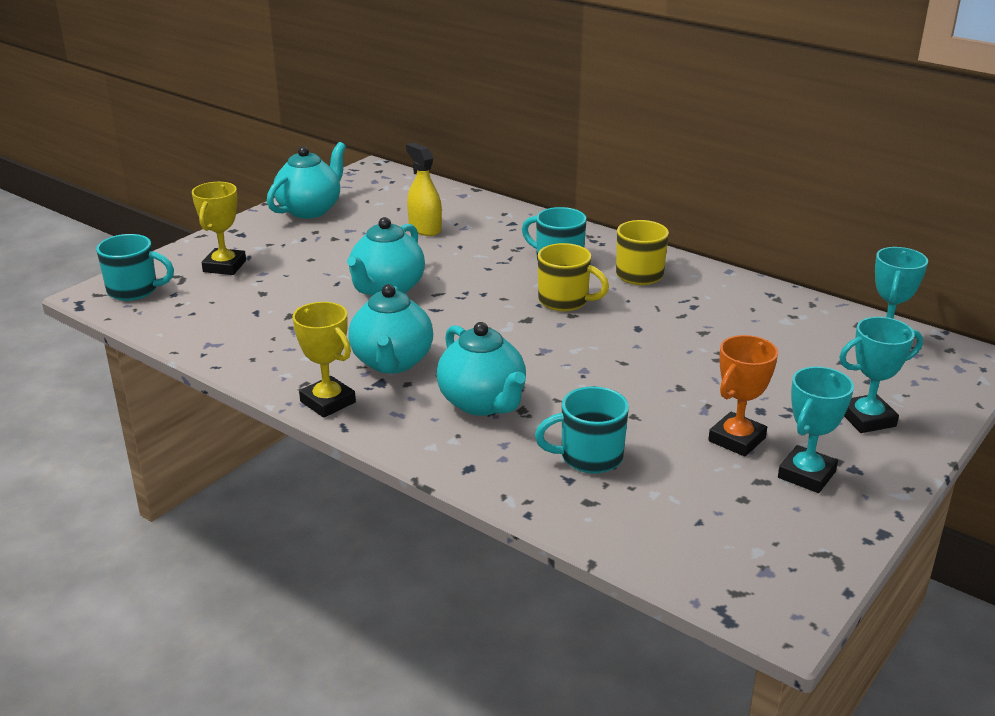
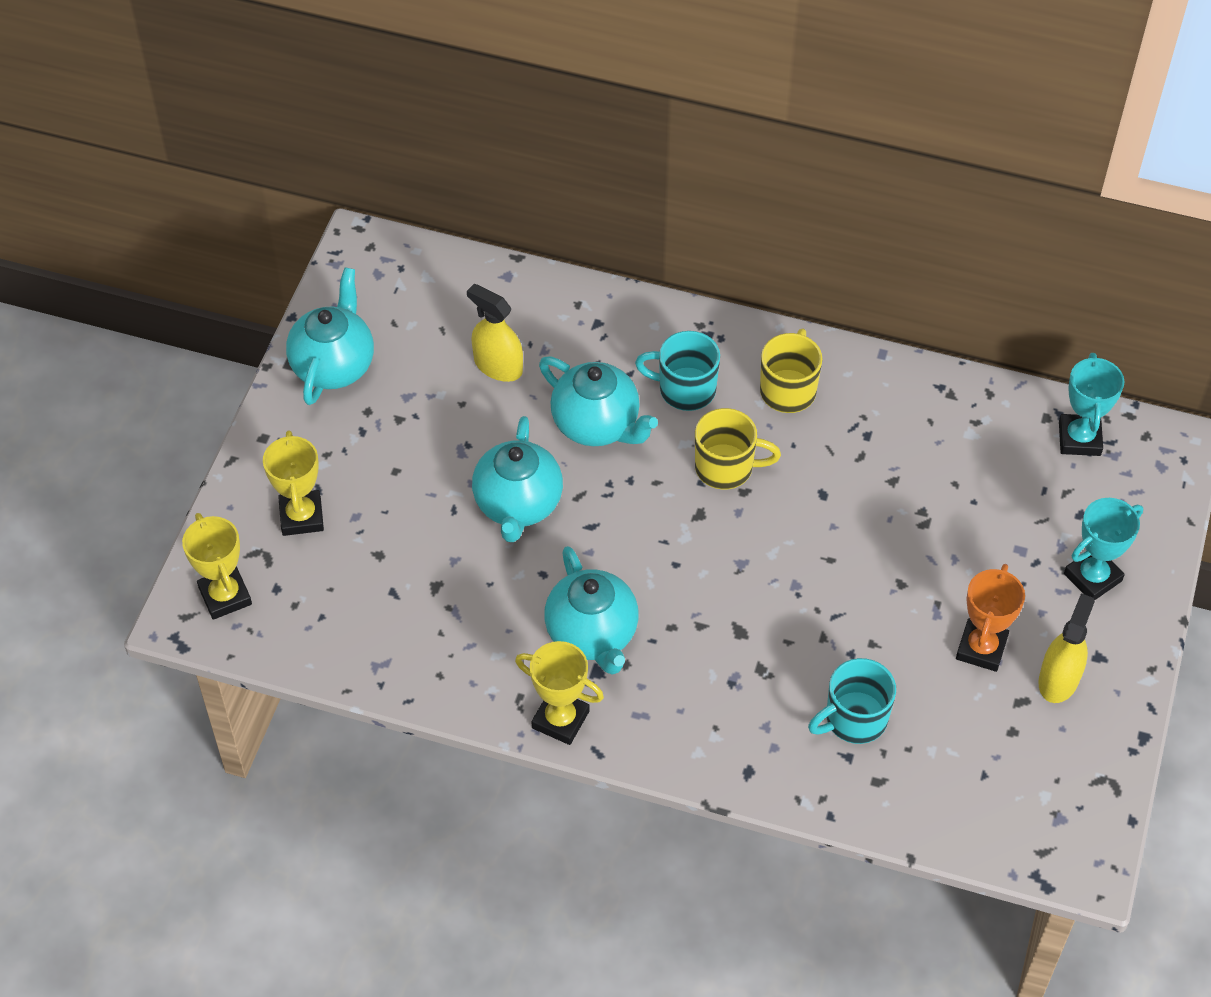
camera: 20 degrees left, 25 degrees up
turquoise mug [96,234,174,301] -> yellow trophy [182,513,252,620]
turquoise teapot [436,322,526,416] -> turquoise teapot moved to [539,356,658,446]
turquoise trophy [778,366,854,493] -> yellow spray bottle [1038,593,1095,703]

